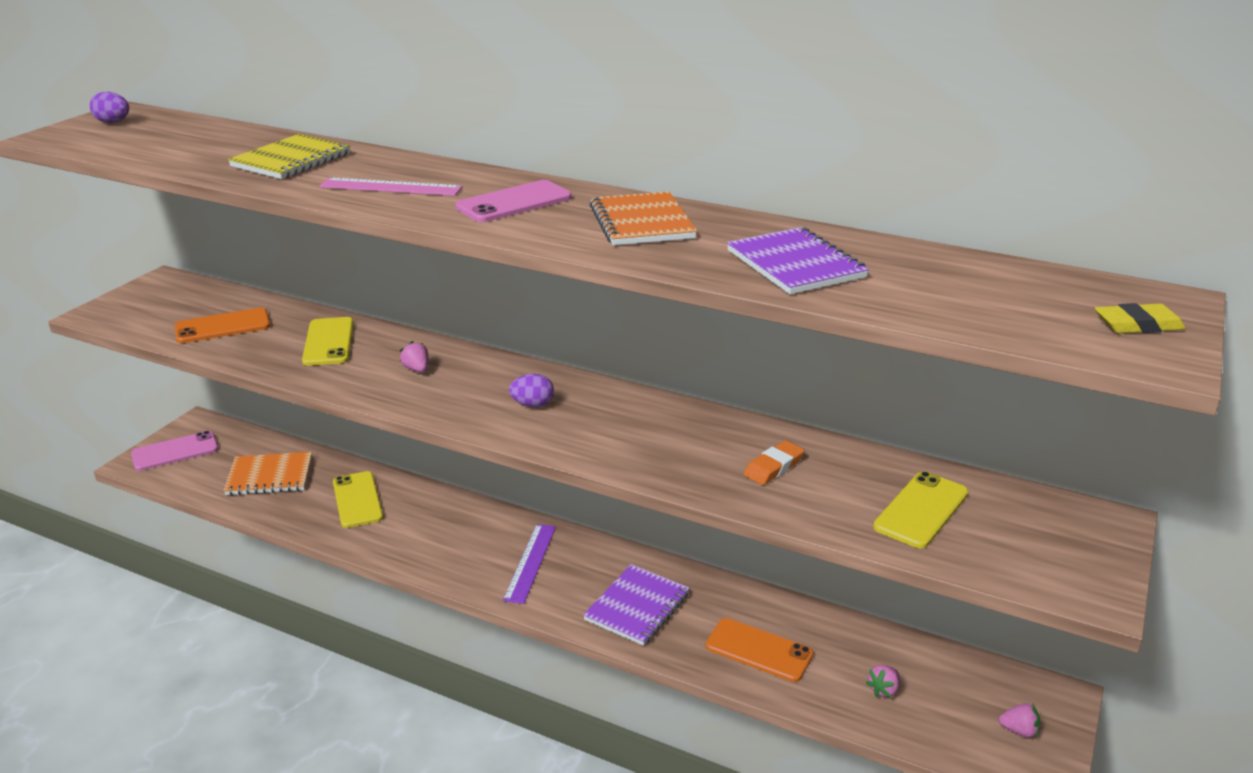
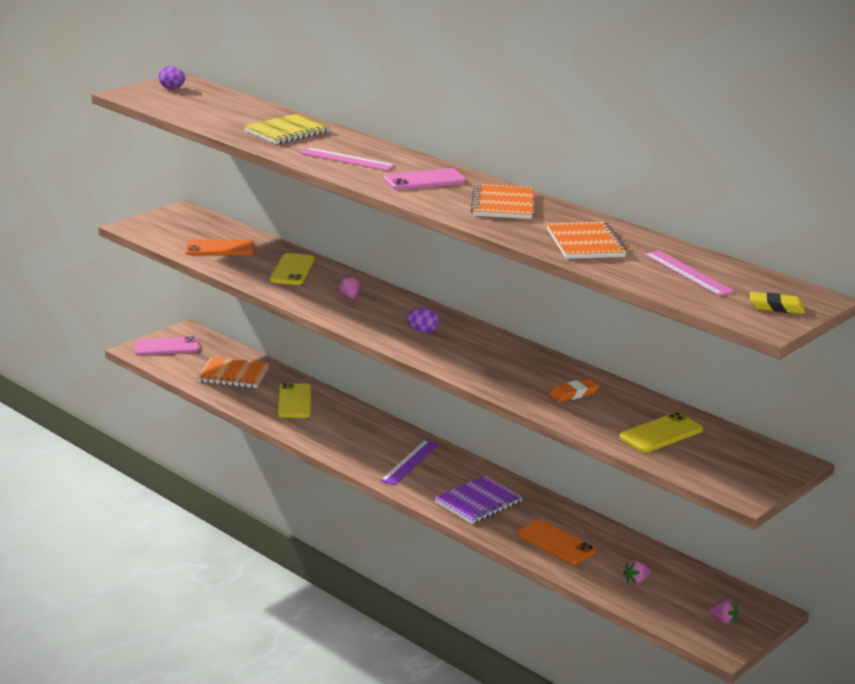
camera: 15 degrees right, 5 degrees down
purple notebook [727,227,869,294] -> orange notebook [547,222,627,259]
none -> pink ruler [644,250,735,296]

